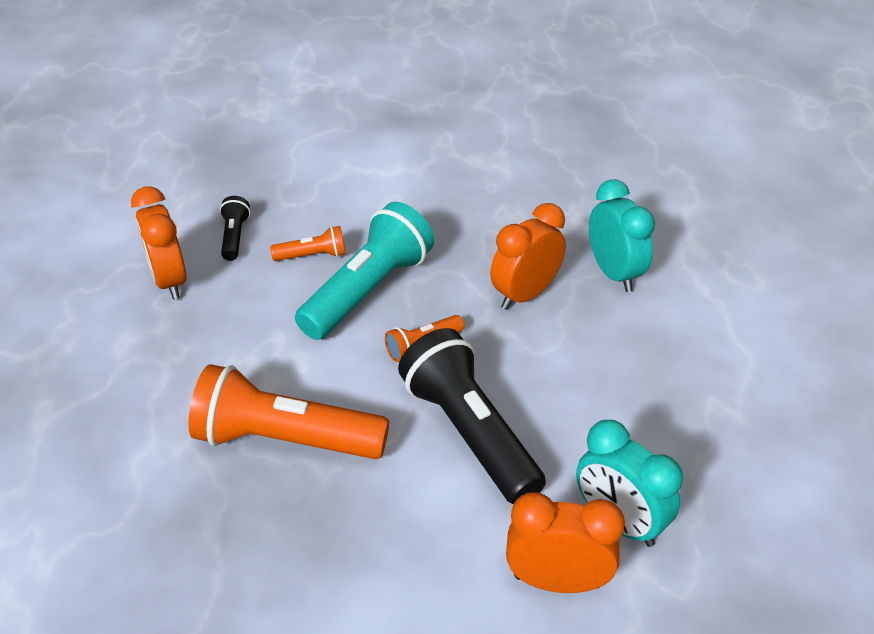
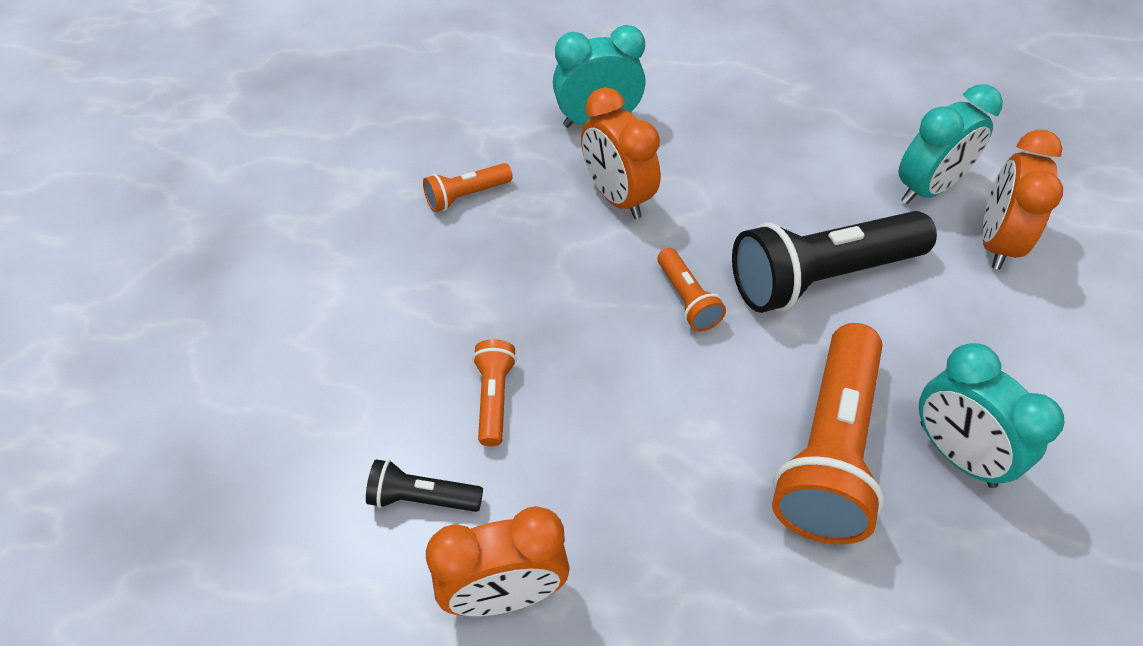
camera: 80 degrees left, 10 degrees up
turquoise flashlight [295,202,434,340] -> none
none -> orange flashlight [423,163,513,212]
none -> turquoise clock [919,343,1064,488]

